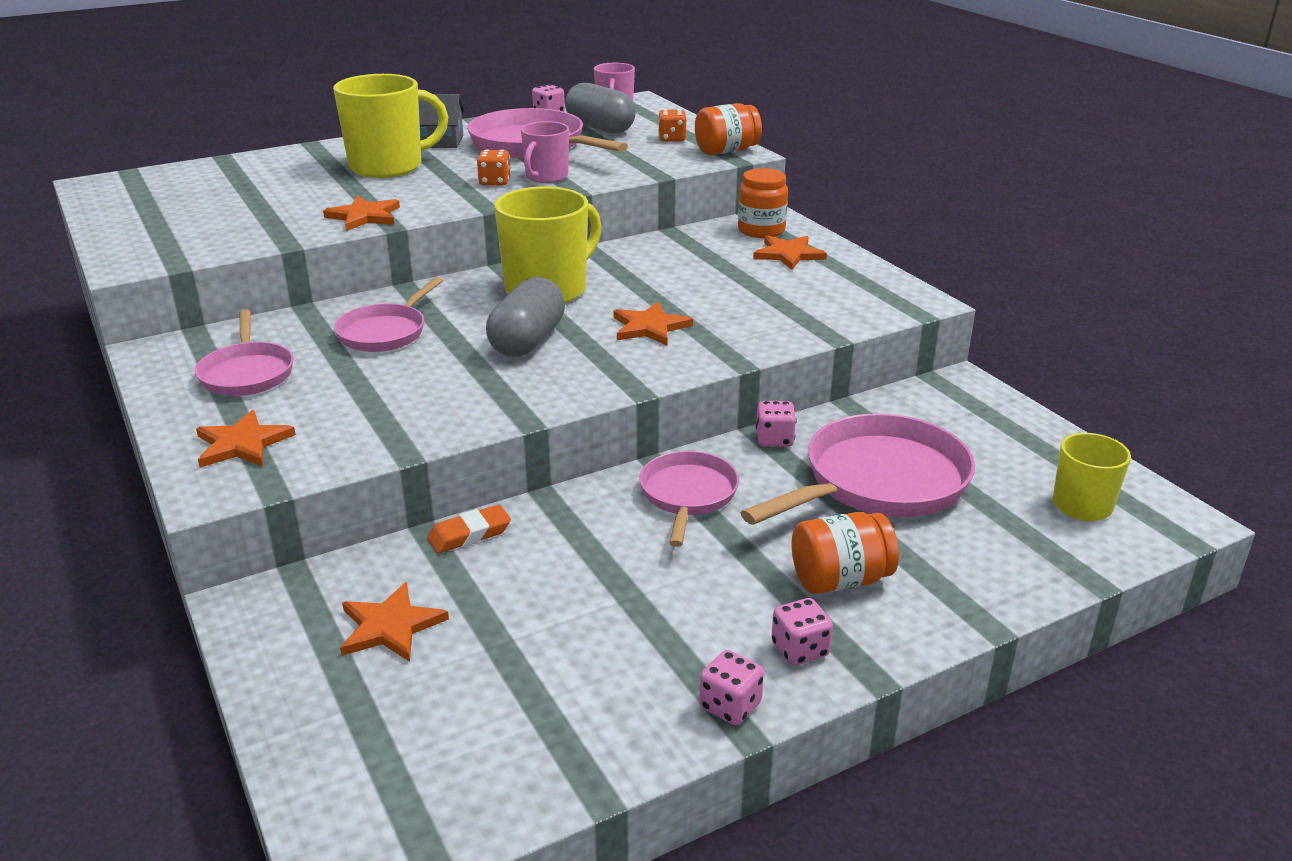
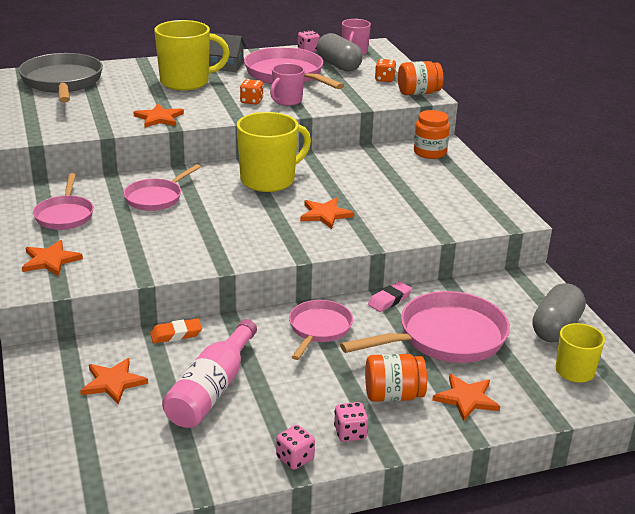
camera: 10 degrees right, 0 degrees up
grey capsule [486,277,565,356] -> grey capsule moved to [532,283,586,342]
orange star [753,235,827,270] -> orange star moved to [432,374,500,421]
pink dice [756,401,797,447] -> pink eraser [368,281,412,312]
none -> grey pan [18,53,103,103]
none -> pink bottle [162,319,257,428]

